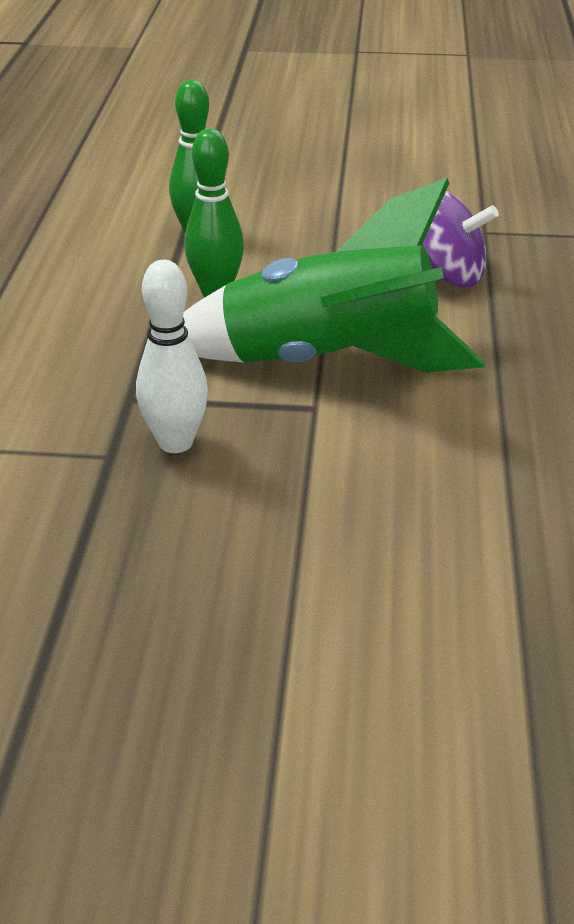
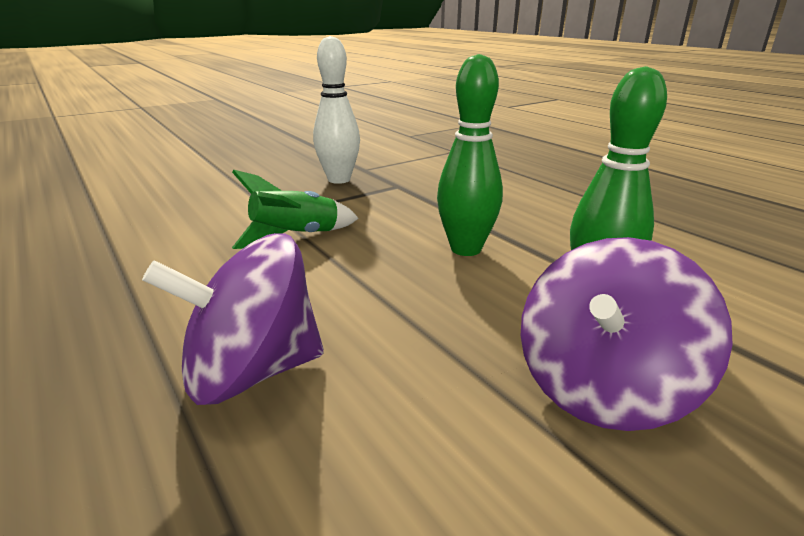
camera: 140 degrees right, 10 degrees down
green rocket [183,178,485,373] -> green rocket [232,169,359,249], size x0.44
none -> purple spinning top [520,237,733,431]

